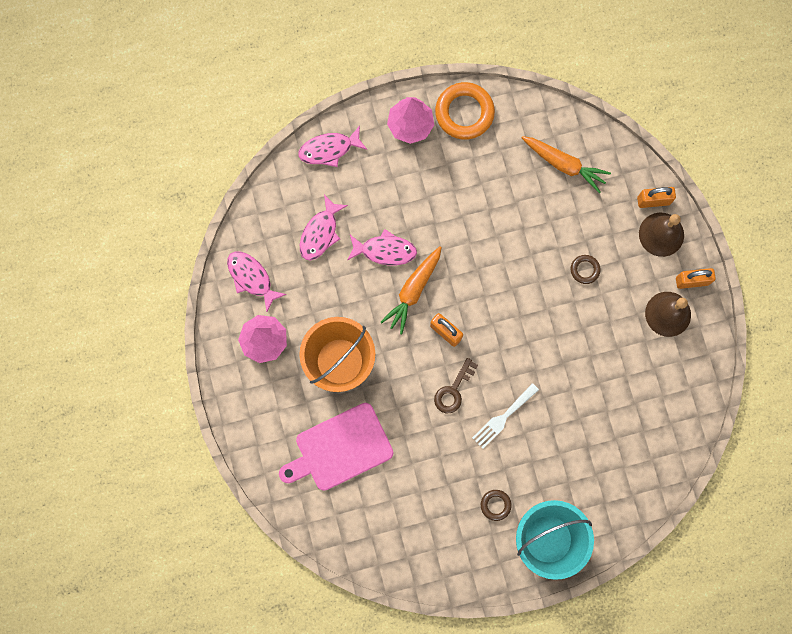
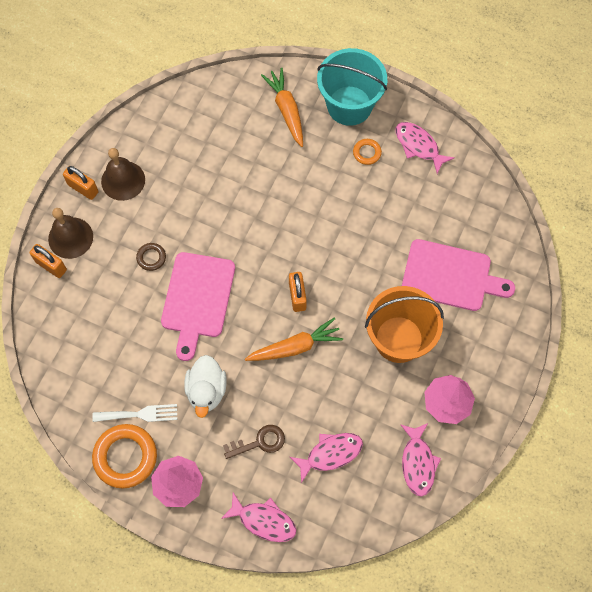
camera: 140 degrees left, 10 degrees down
pink fish [348,229,417,265] -> pink fish moved to [396,122,454,174]
brown key [434,358,478,413] -> brown key moved to [223,425,285,459]
white fork [472,383,539,449] -> white fork moved to [92,404,177,422]
brown ring [481,490,512,521] -> orange ring [353,139,382,165]
orange carrot [521,136,611,193] -> orange carrot moved to [261,68,303,147]
none -> pink cutting board [161,252,235,361]
none -> white duck [184,355,227,418]

